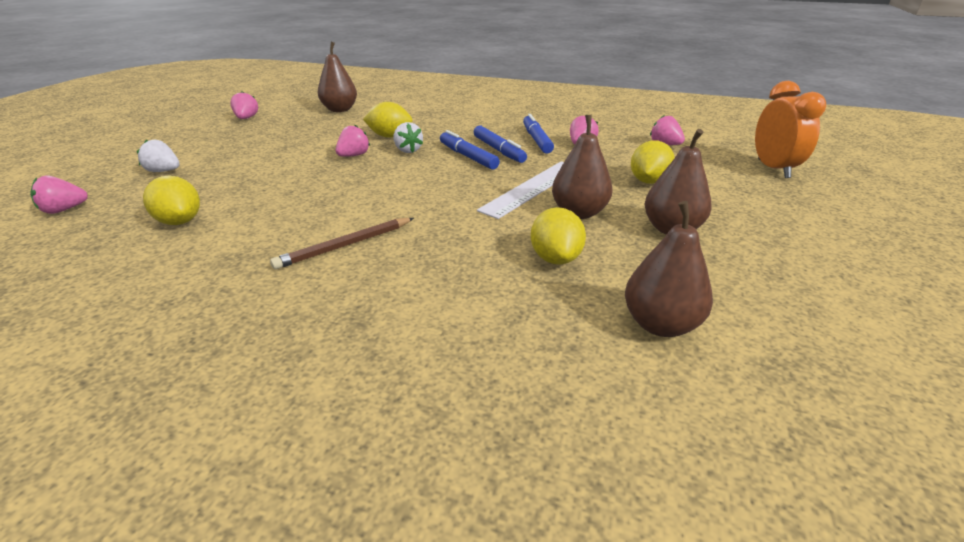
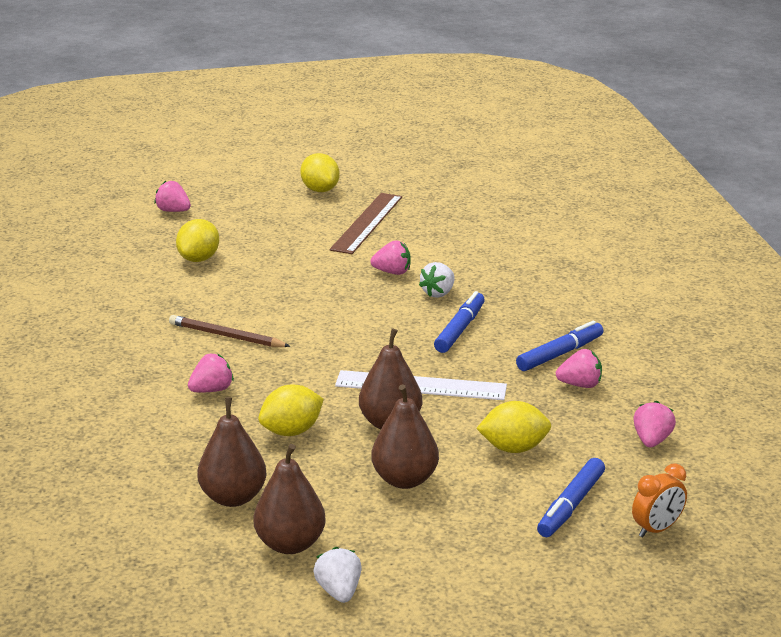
camera: 60 degrees right, 5 degrees down
white strawberry [137,140,180,172] -> white strawberry moved to [313,547,361,603]
pink strawberry [230,91,258,119] -> pink strawberry moved to [188,353,234,392]
brown pear [318,42,357,112] -> brown pear moved to [254,444,326,554]
yellow lemon [363,102,412,138] -> yellow lemon moved to [300,153,340,192]
blue marker [474,125,527,163] -> blue marker moved to [537,458,605,537]
orange clock [755,81,826,178] -> orange clock [632,463,687,537], size x0.62
none -> brown ruler [330,193,402,254]

